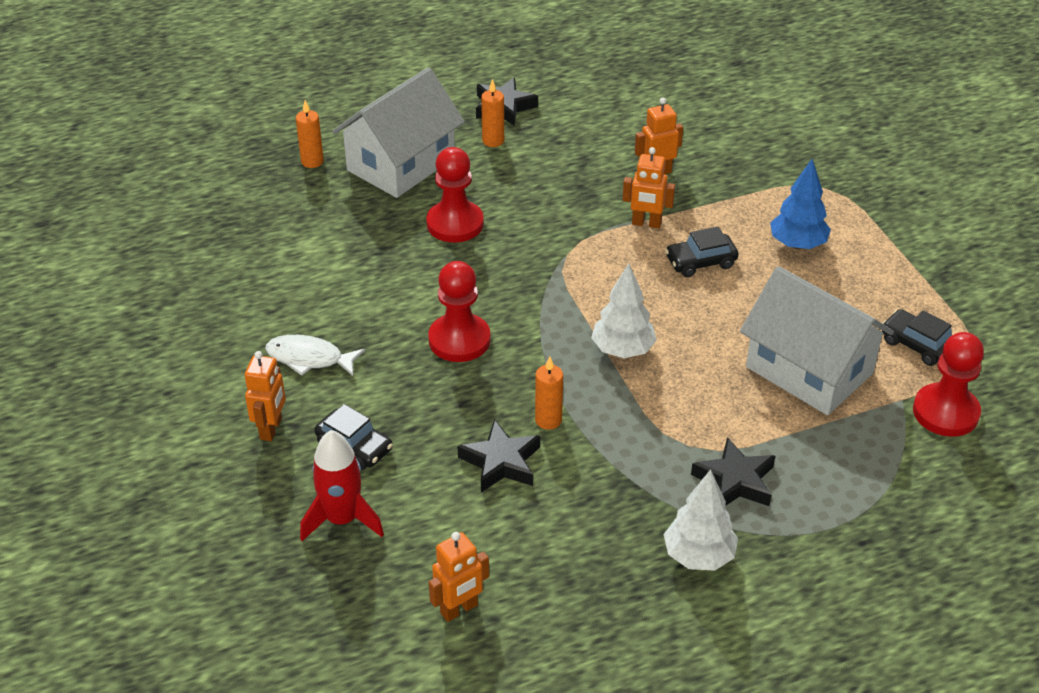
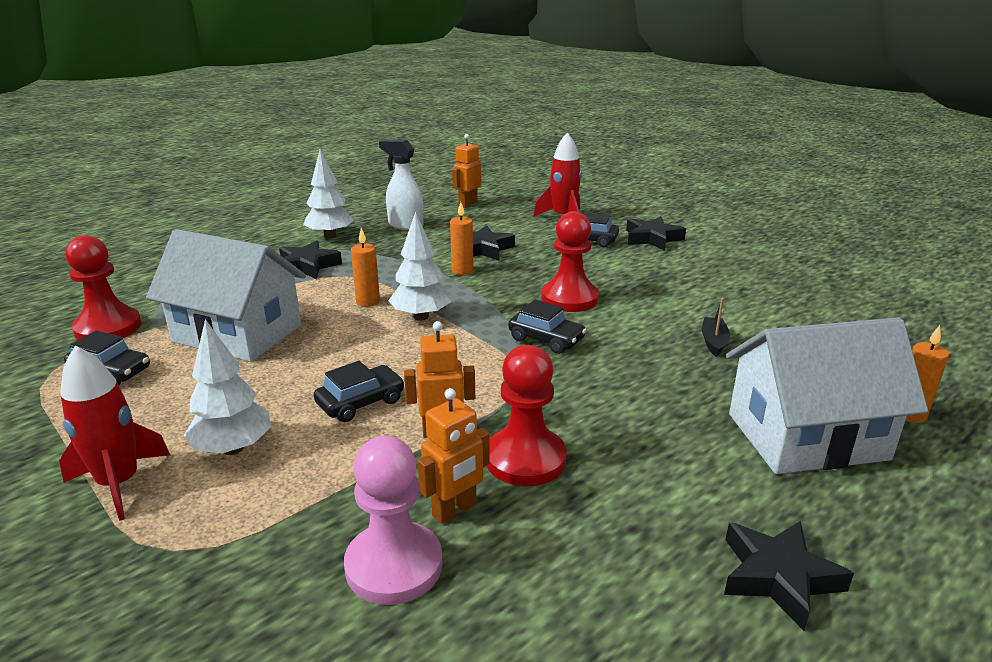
camera: 160 degrees right, 15 degrees down
orange robot [245,351,286,441] -> black star [626,216,686,251]
white fish [265,335,365,376] -> none
white house [332,67,465,198] -> white house turned 60 degrees clockwise [726,317,928,474]
red pawn [426,147,484,243] -> red pawn moved to [487,345,567,486]
orange candle [481,79,504,147] -> orange candle moved to [351,228,380,307]
blue tree [770,159,831,249] -> white tree [184,319,271,455]
none -> red rocket [59,346,170,521]
none -> pink pawn [344,436,443,605]
none -> white spray bottle [379,139,423,230]
none -> black car [508,300,587,354]
none -> black boat [702,298,730,357]

